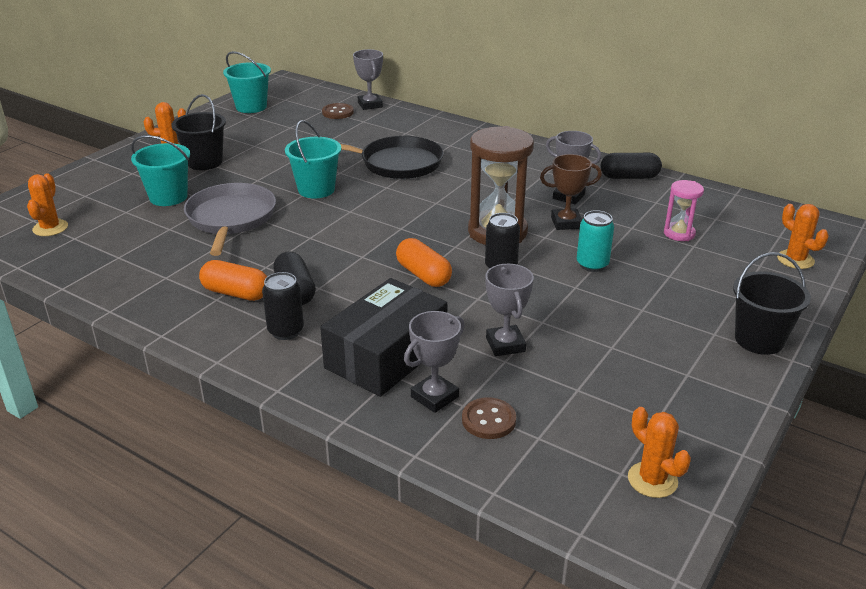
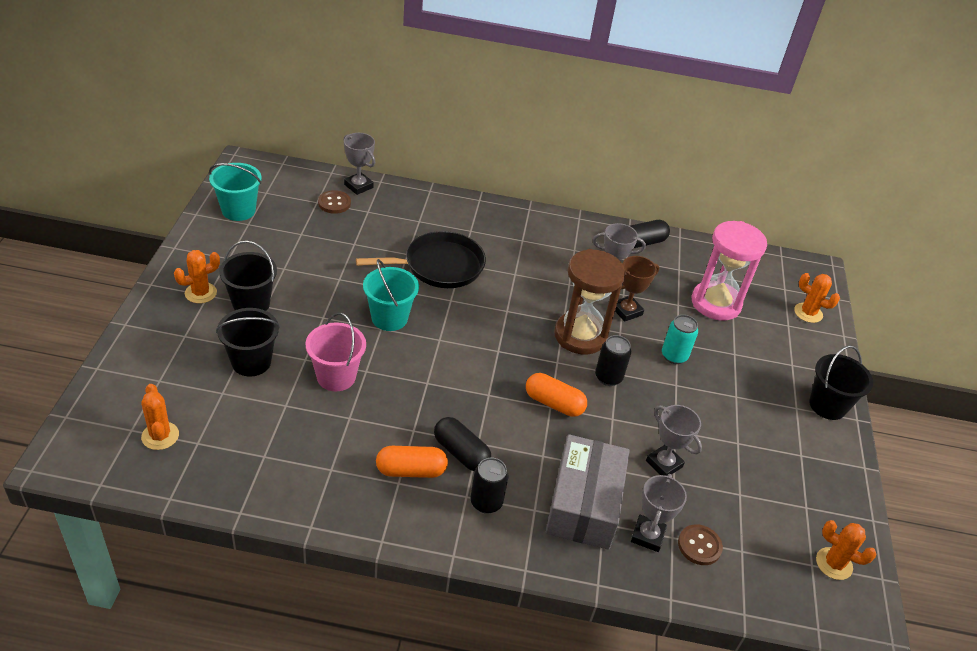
camera: 30 degrees left, 10 degrees up
turquoise bucket [131,135,190,206] -> black bucket [216,308,280,377]
grey pan [184,183,276,256] -> pink bucket [306,313,366,391]
black box [320,278,447,397] -> grey box [546,434,630,550]
pink hourglass [664,180,704,241] -> pink hourglass [691,221,767,321], size x1.93

